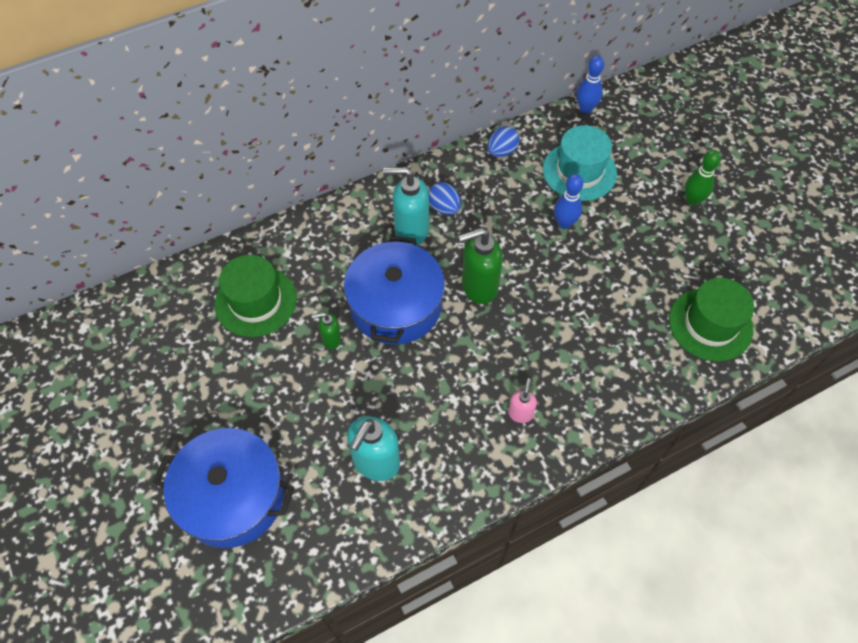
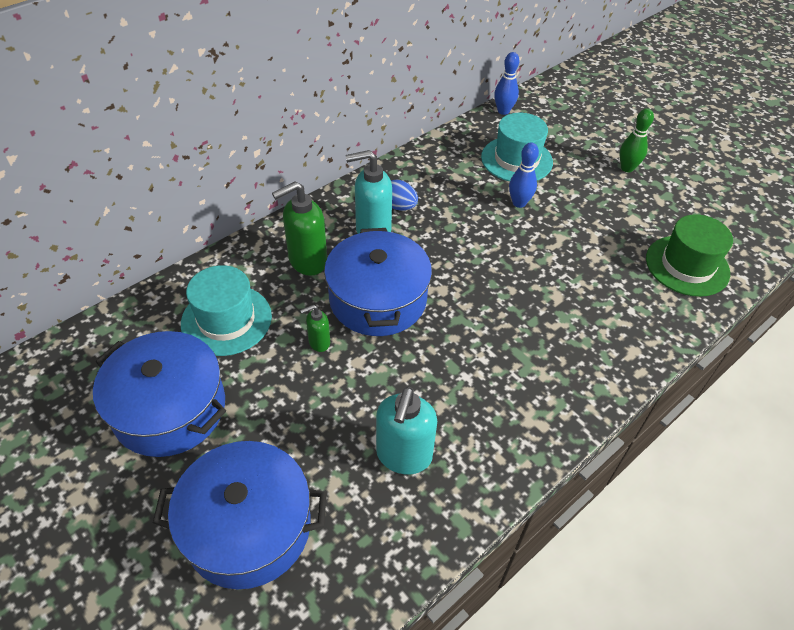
camera: 15 degrees left, 10 degrees down
green hat [215,255,297,337] -> turquoise hat [181,265,272,356]
green soap dispenser [458,228,503,304] -> green soap dispenser moved to [272,182,327,276]
blue egg [488,126,520,157] -> none
pink soap dispenser [508,378,537,423] -> none
none -> blue pot [93,331,226,457]

